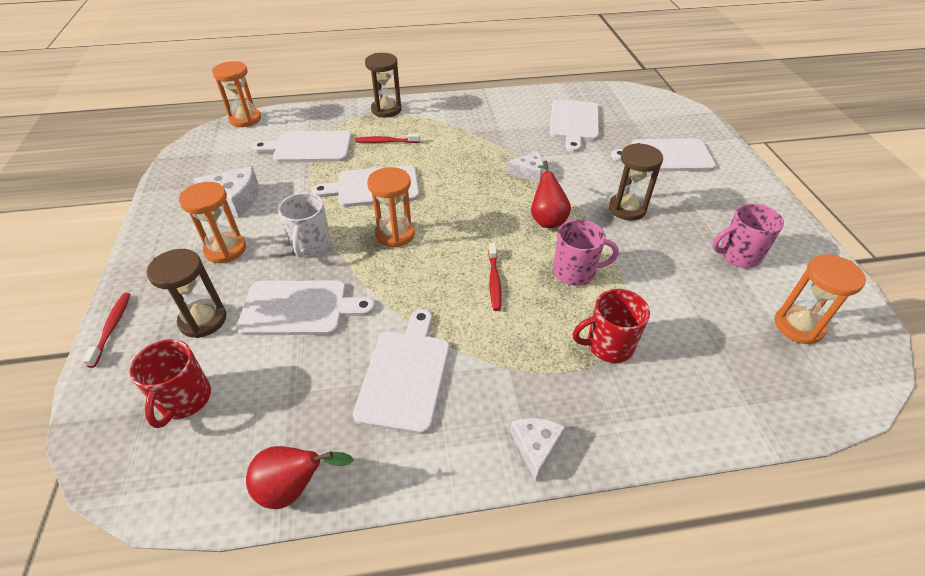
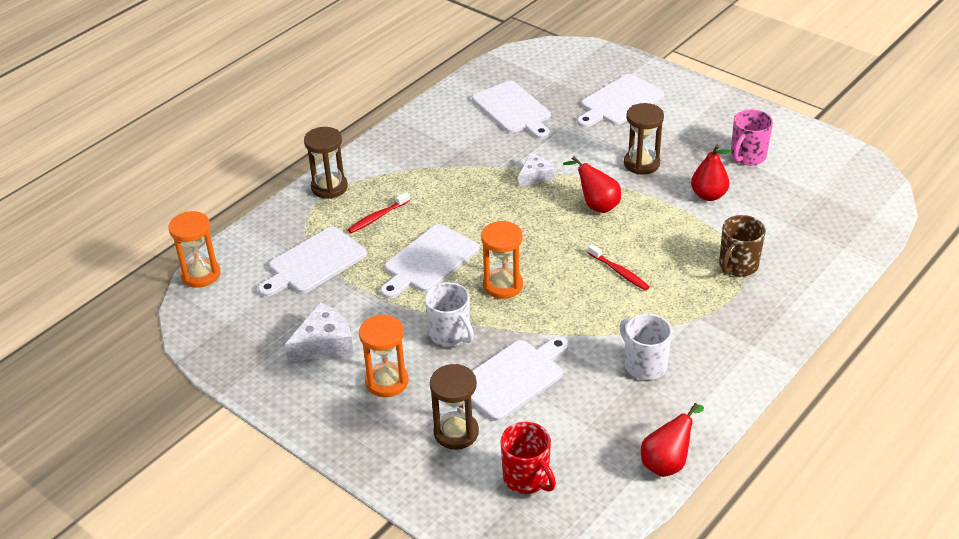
camera: 40 degrees left, 5 degrees down
red toothbrush [82,293,131,368] -> none
white cutting board [353,309,450,434] -> white mug [620,314,672,380]
white cheese [511,418,565,482] -> none
pink mug [553,219,619,286] -> none
red mug [573,289,650,363] -> brown mug [719,215,766,277]
orange hourglass [774,254,866,345] -> none
none -> red pear [691,145,731,201]

